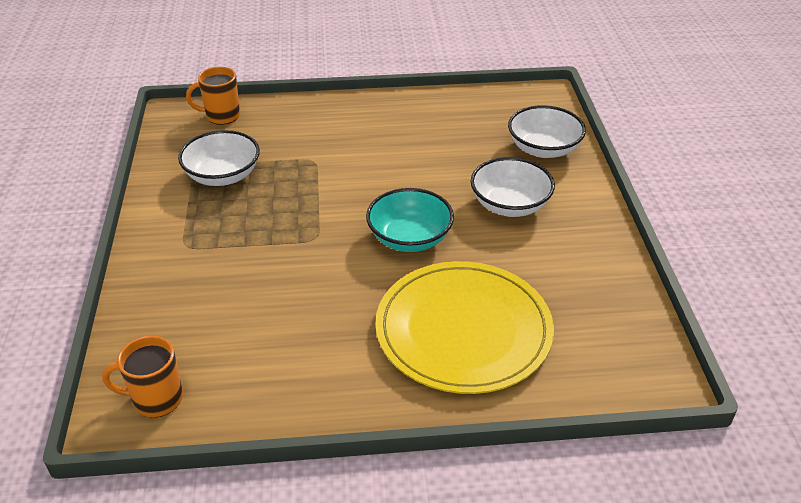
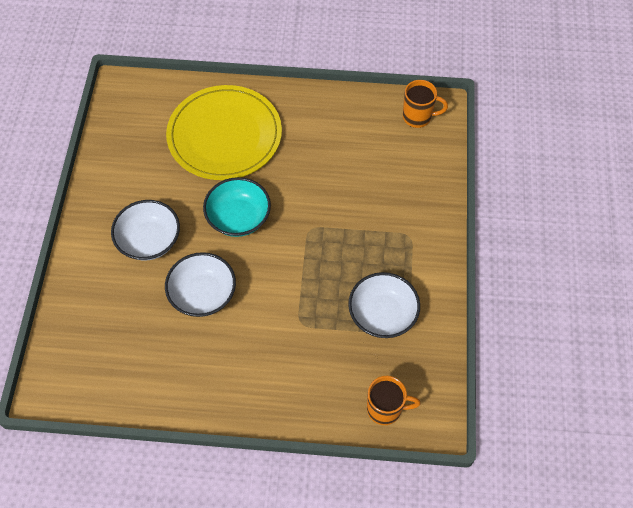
camera: 170 degrees left, 20 degrees up
white bowl [508,105,586,158] -> white bowl moved to [165,252,236,317]

